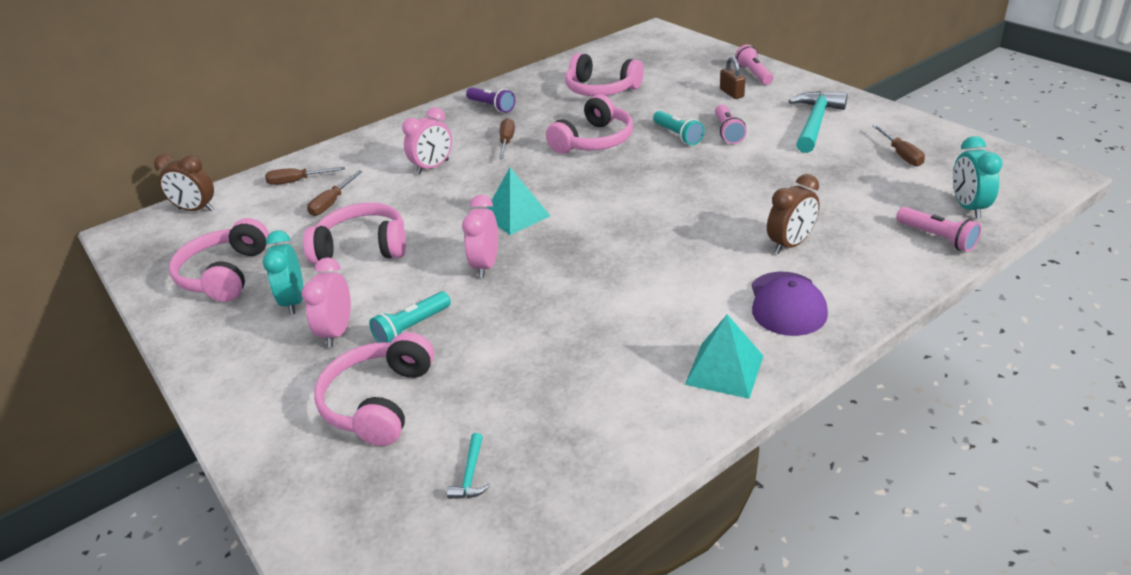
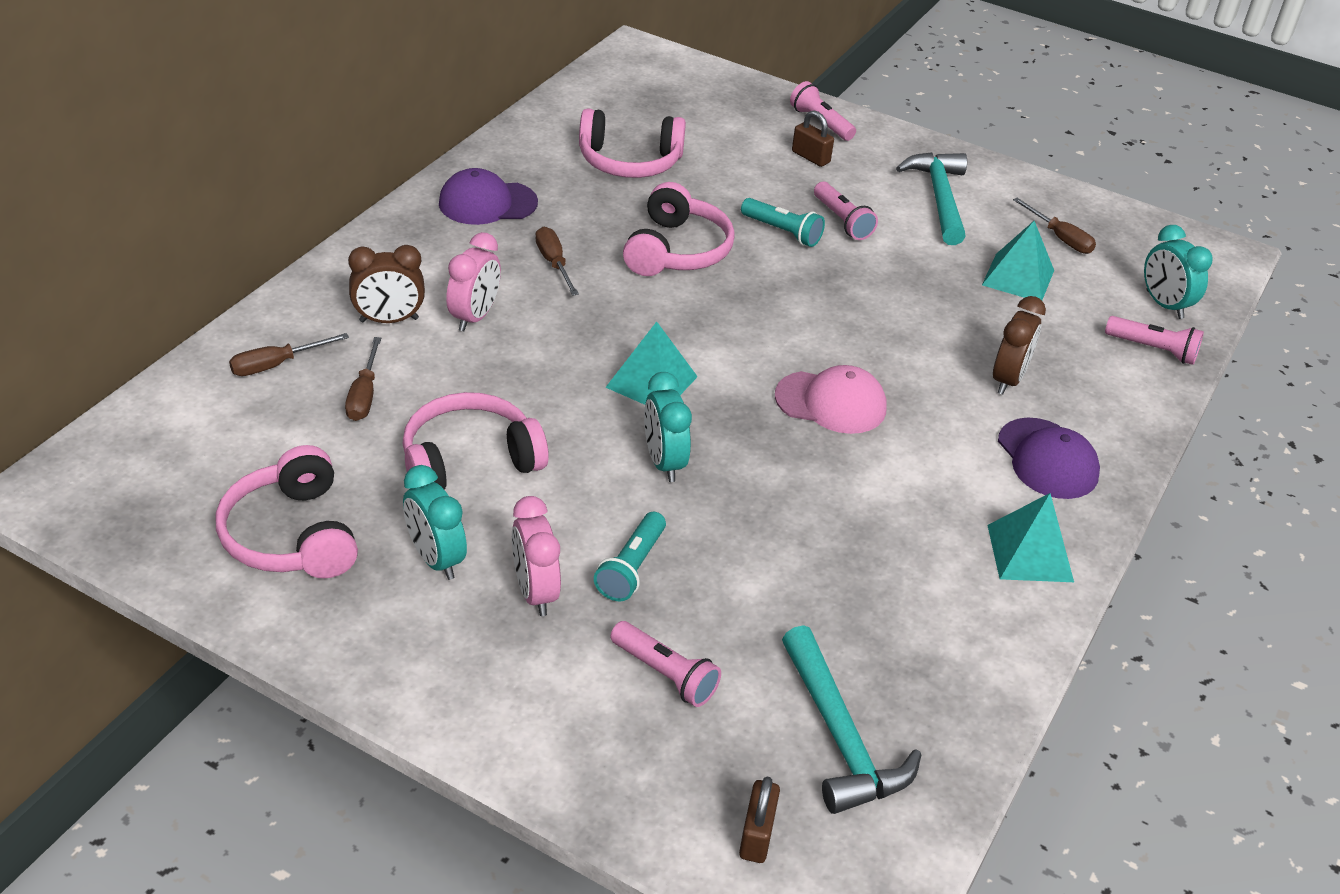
camera: 30 degrees left, 5 degrees up
brown clock [154,154,214,211] -> brown clock moved to [348,245,425,323]
pink headphones [314,332,434,446] -> pink flashlight [610,621,721,707]
turquoise hammer [447,433,490,499] -> turquoise hammer [782,625,921,814], size x2.25
pink clock [462,195,498,278] -> turquoise clock [644,372,692,482]
purple flashlight [466,87,515,113] -> purple cap [439,168,538,225]
none -> brown padlock [739,777,780,863]
none -> pink cap [775,365,887,434]
none -> turquoise pyramid [982,221,1054,300]

